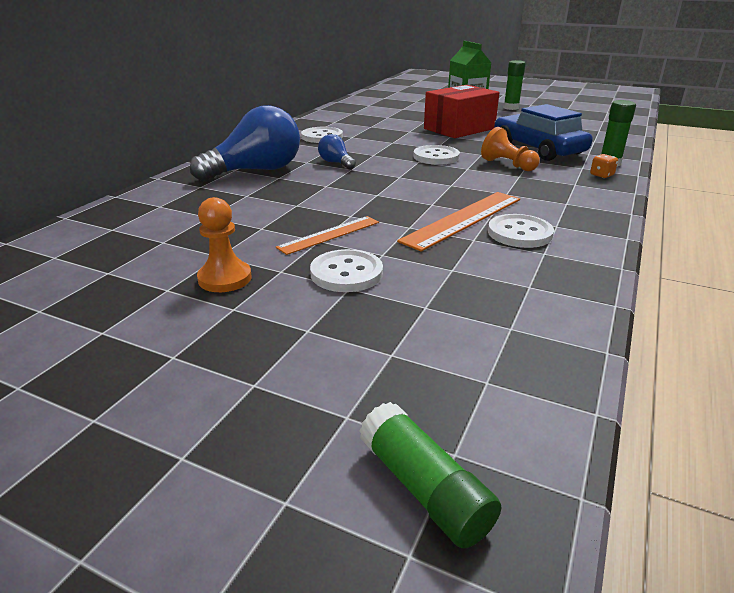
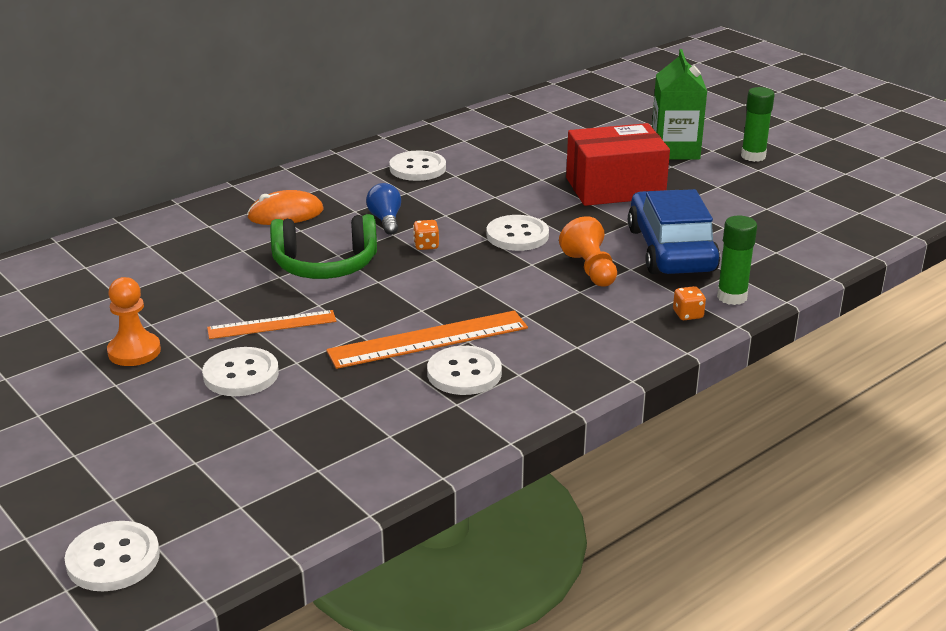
camera: 25 degrees right, 0 degrees up
blue light bulb [190,105,300,181] -> orange mouse [247,190,323,225]
green glue stick [359,402,501,549] -> white button [64,521,160,592]
none -> green headphones [270,214,377,279]
none -> orange dice [413,220,439,250]

